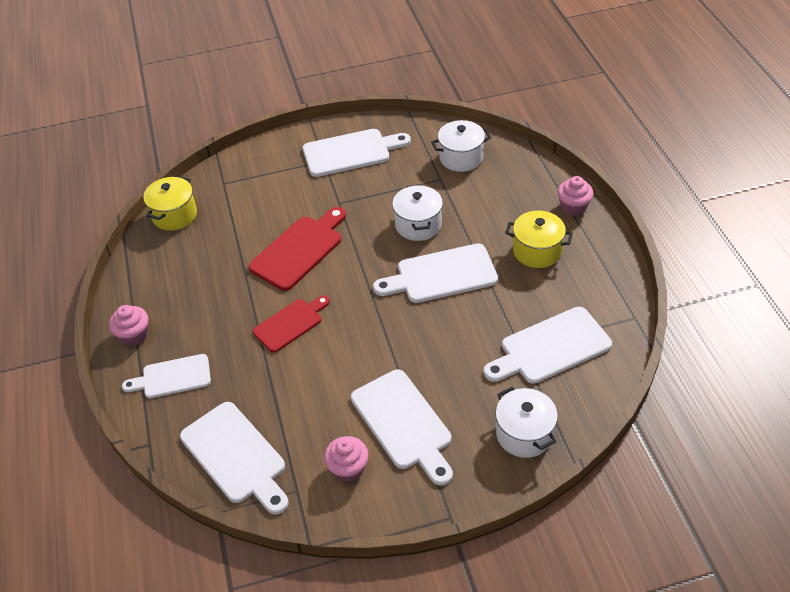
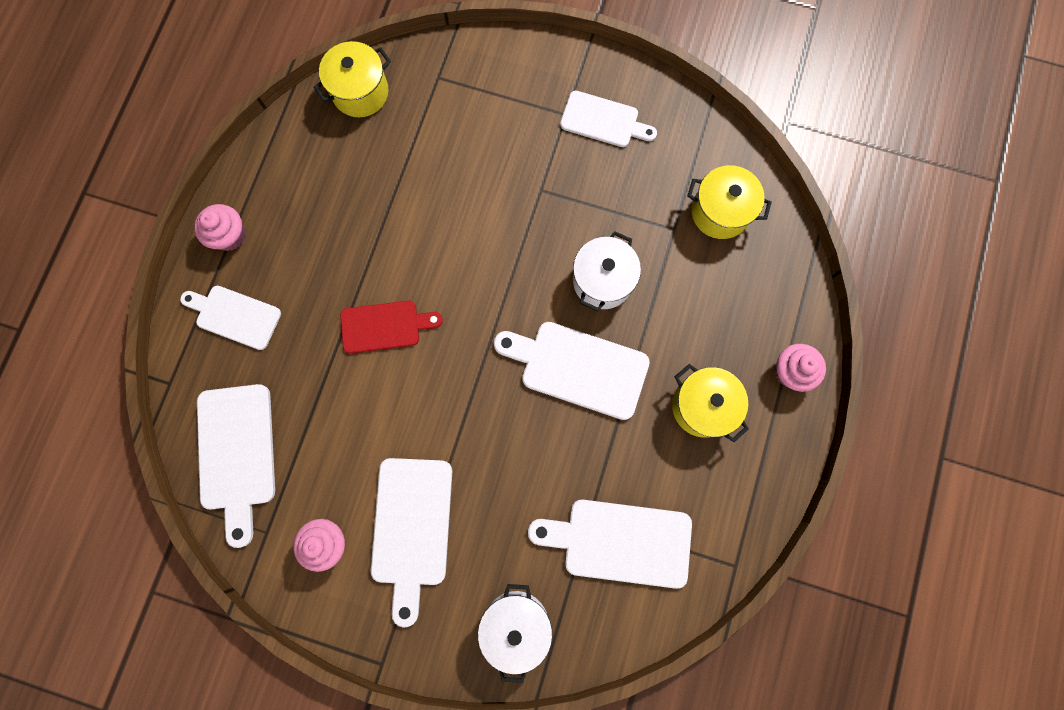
camera: 30 degrees right, 30 degrees up
red cutting board [248,207,346,291] -> none
white cutting board [303,129,411,177] -> white cutting board [560,91,657,147], size x0.66
white pot [431,120,492,172] -> yellow pot [687,165,772,239]

